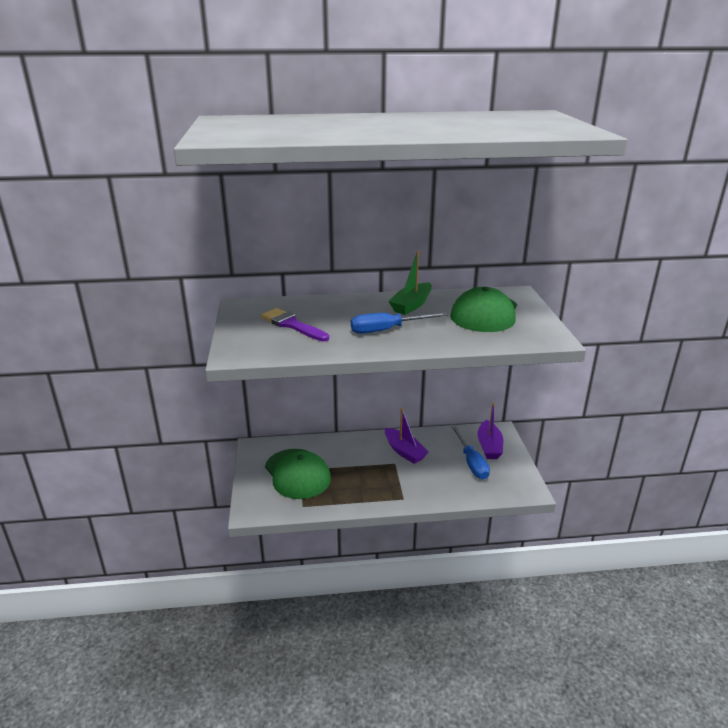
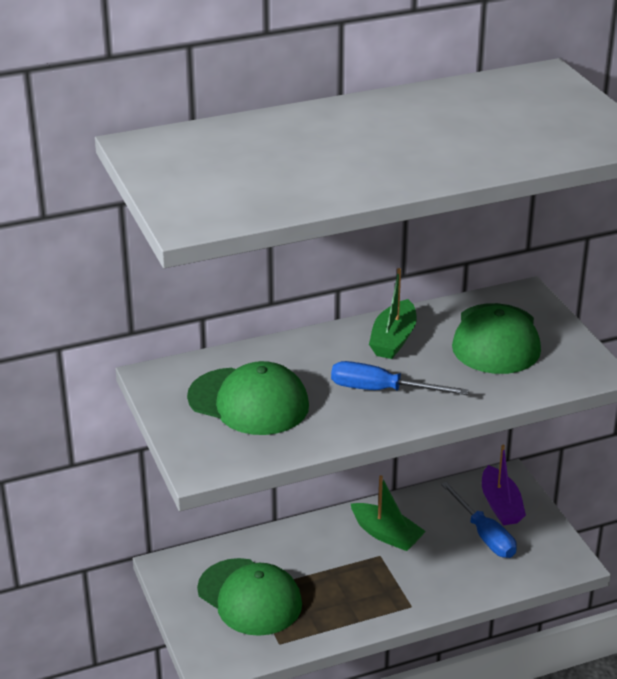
camera: 15 degrees left, 5 degrees up
purple brush [261,308,329,341] -> green cap [187,361,309,435]
blue screwdriver [351,312,448,334] -> blue screwdriver turned 45 degrees clockwise [331,361,468,395]
purple boat [385,408,429,464] -> green boat [351,475,426,551]

